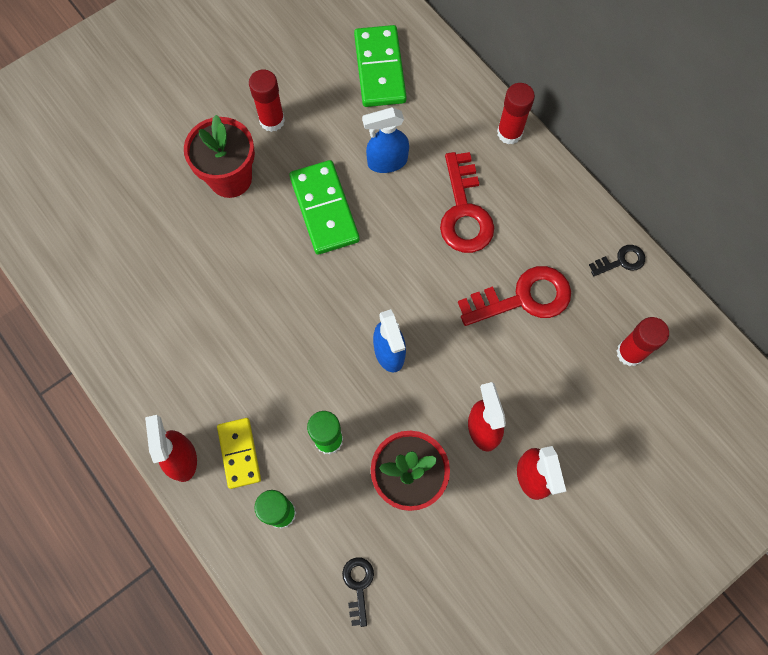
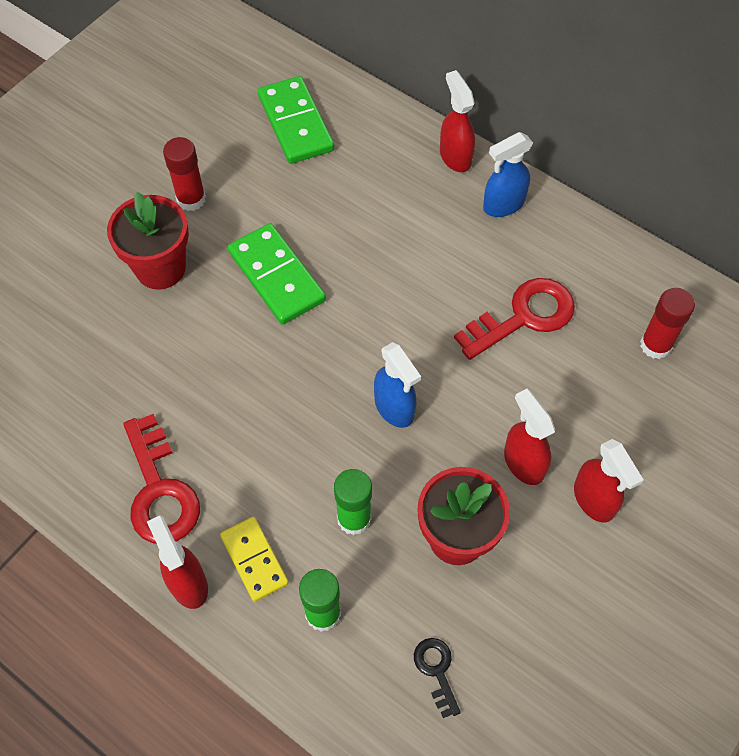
camera: 15 degrees left, 10 degrees down
blue spray bottle [362,107,409,173] -> blue spray bottle moved to [483,132,533,217]
red key [440,152,494,253] -> red key moved to [123,414,200,544]
red glue stick [497,83,535,144] -> red spray bottle [440,70,475,172]
black key [589,245,645,276] -> none

